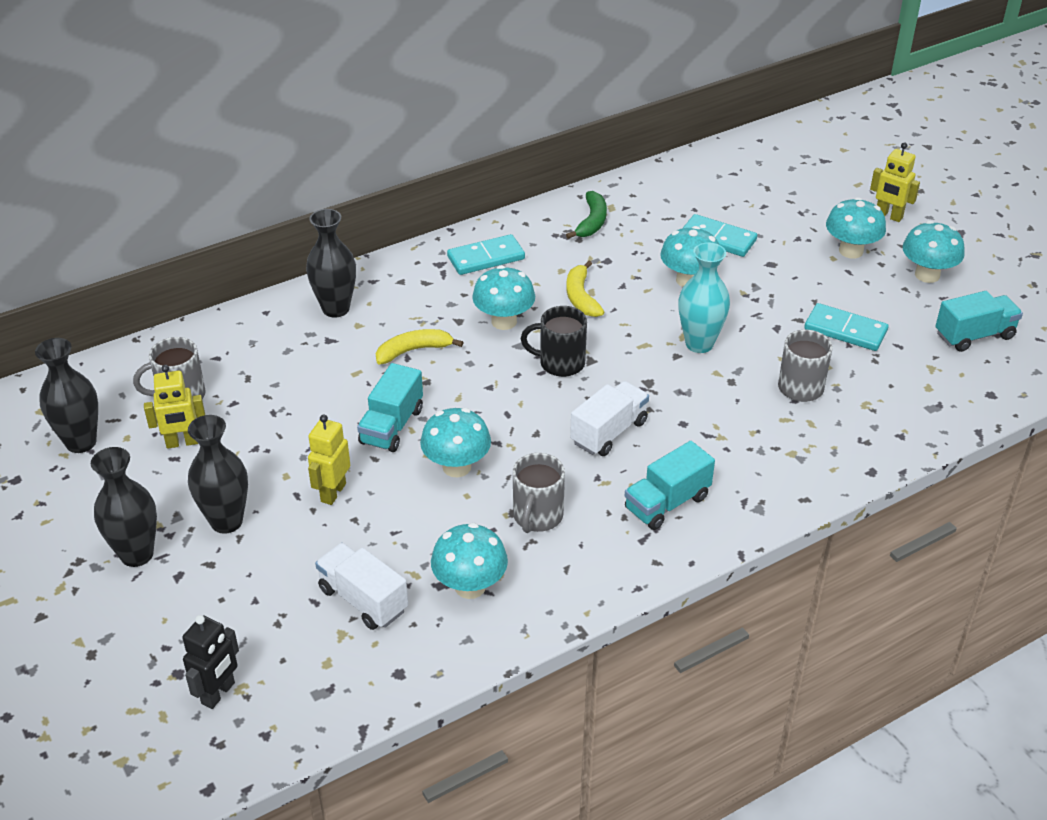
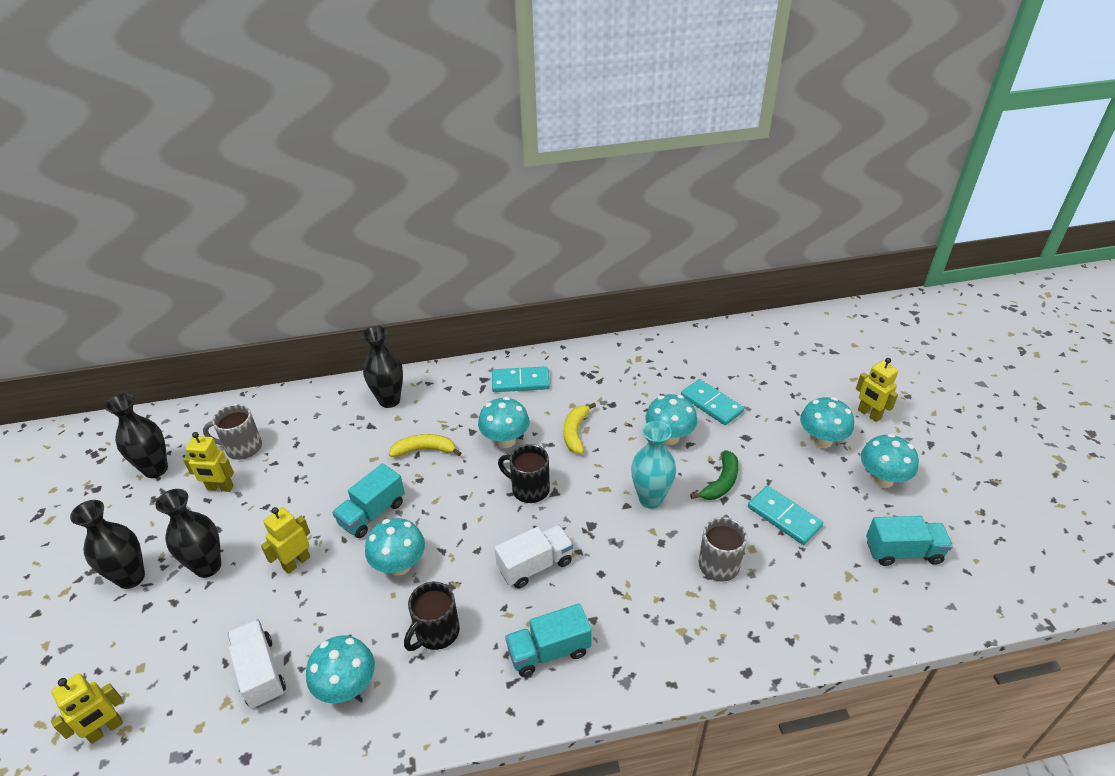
camera: 20 degrees right, 0 degrees up
black robot [182,615,239,709] -> yellow robot [51,673,123,744]
grey mug [513,453,565,533] -> black mug [404,582,460,651]
green banana [566,191,607,239] -> green banana moved to [690,450,739,500]

